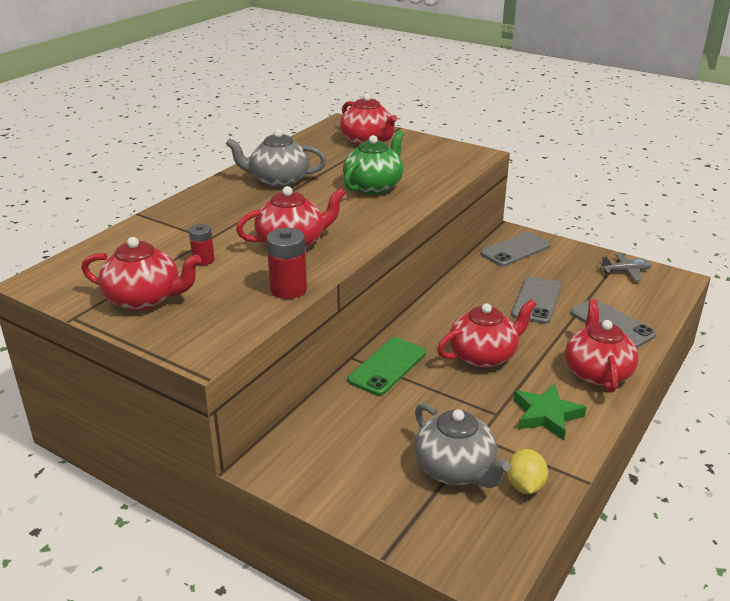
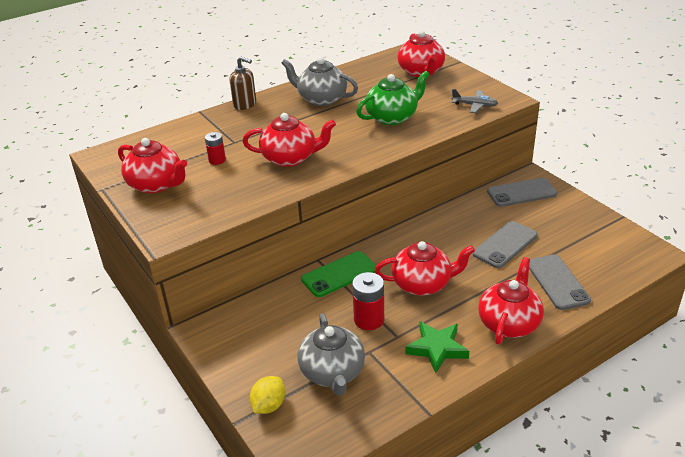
camera: 25 degrees right, 5 degrees up
red battery [267,228,307,299] -> red battery moved to [352,272,384,330]
yellow lemon [507,449,548,494] -> yellow lemon moved to [250,376,285,414]
grey plane [600,253,652,281] -> grey plane moved to [452,89,498,113]
none -> brown soap dispenser [229,57,256,110]

